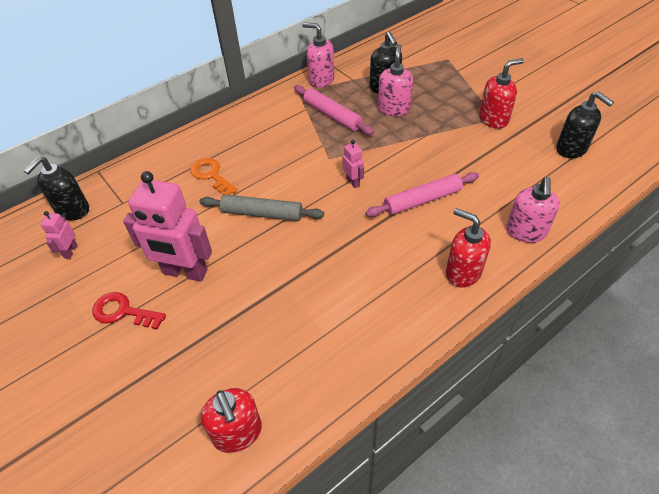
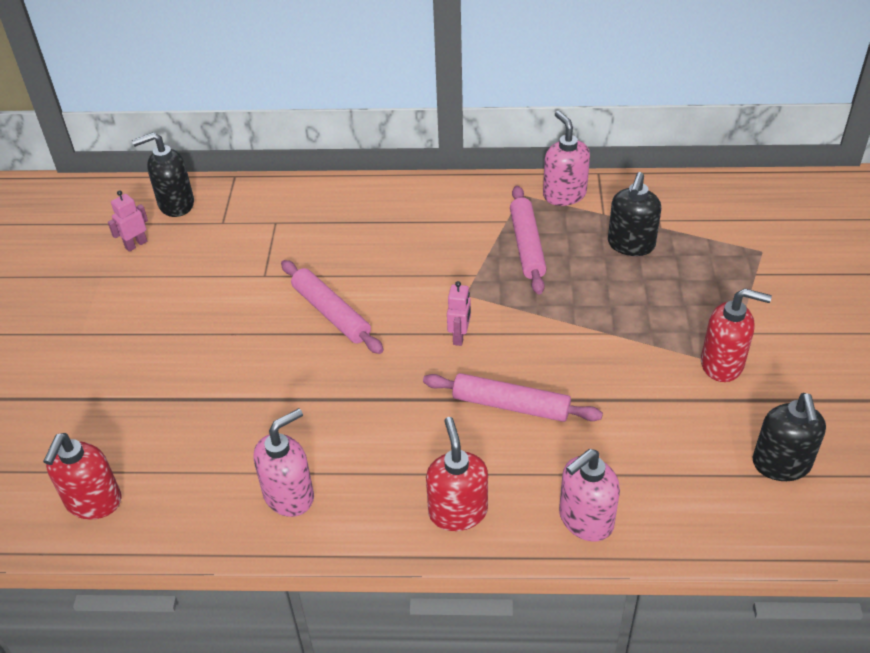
camera: 40 degrees right, 5 degrees down
red key [92,292,166,330] -> none
pink robot [123,171,212,282] -> none
orange key [190,158,238,195] -> none
grey rolling pin [200,194,324,221] -> pink rolling pin [281,260,383,354]
pink soap dispenser [378,44,413,116] -> pink soap dispenser moved to [254,408,314,517]

